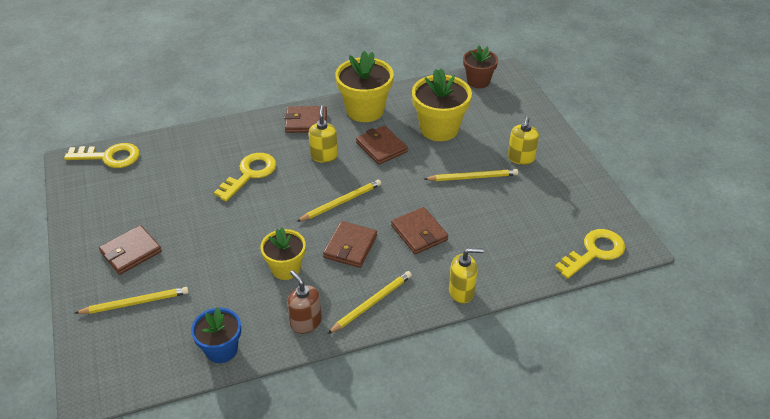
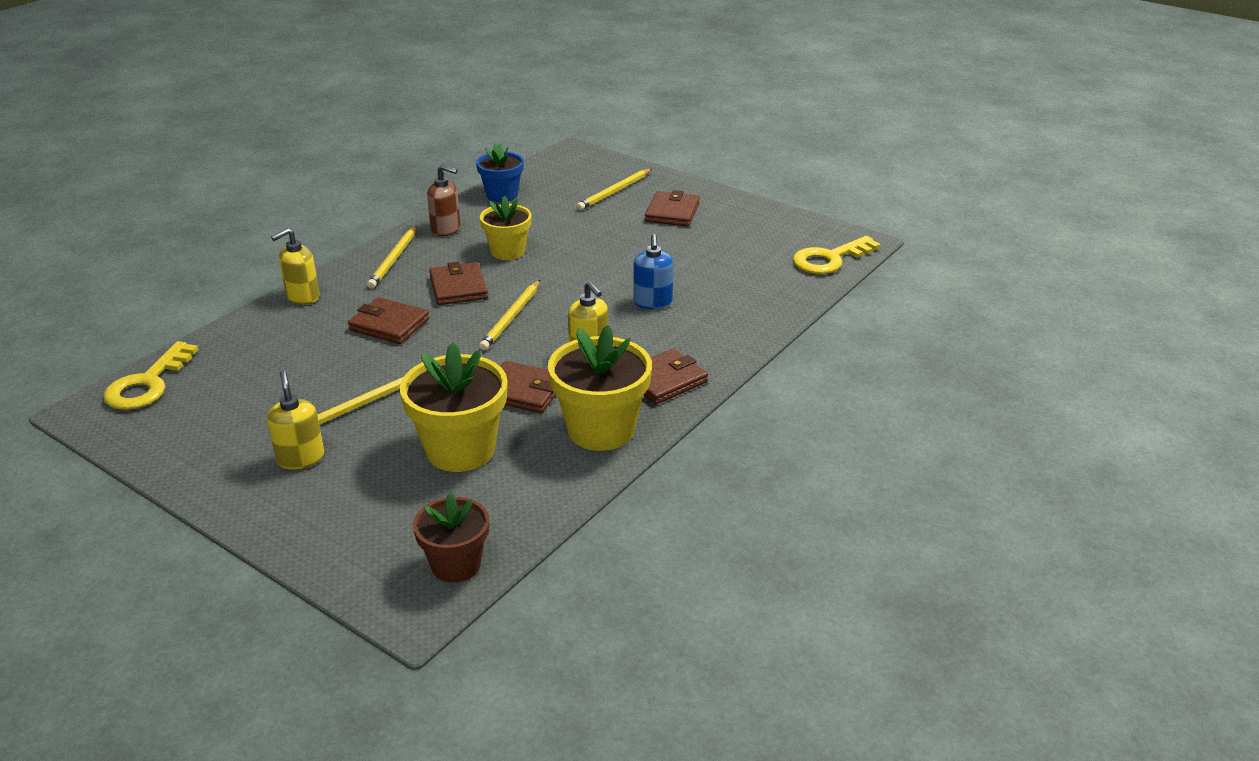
camera: 145 degrees right, 10 degrees down
yellow key [214,153,276,202] -> blue soap dispenser [633,234,673,309]

